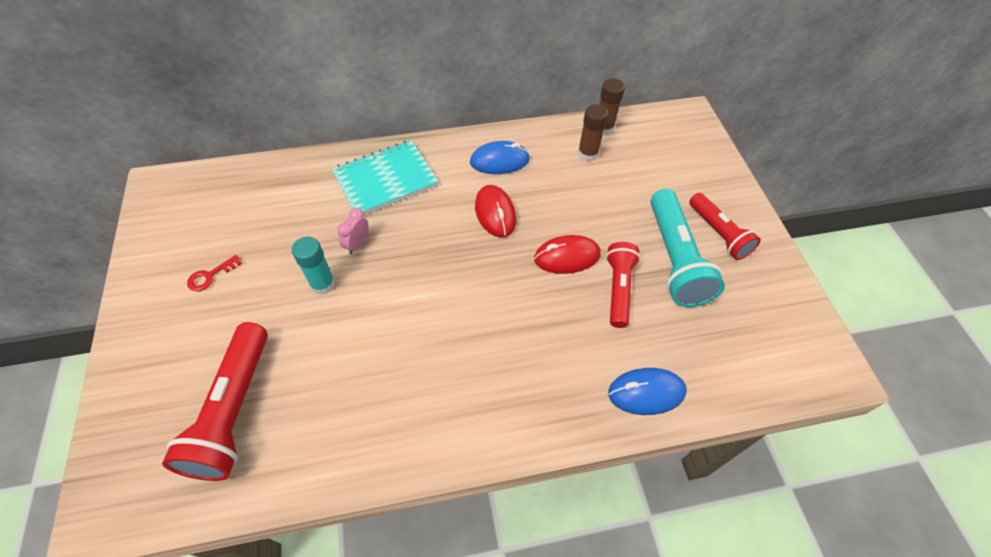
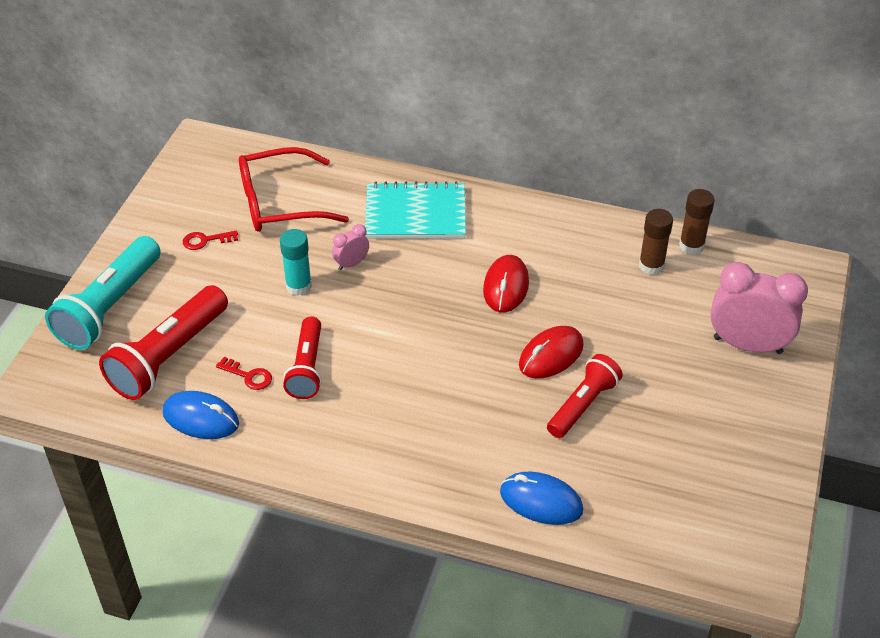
camera: 30 degrees right, 10 degrees down
blue mouse [470,141,530,174] -> blue mouse moved to [163,391,239,439]
red mouse [534,235,601,274] -> red mouse turned 60 degrees counterclockwise [519,326,584,379]
turquoise flashlight [651,189,725,307] -> turquoise flashlight moved to [45,236,161,350]
red flashlight [689,193,761,260] -> red flashlight moved to [283,316,322,399]
none -> red key [216,357,272,390]
none -> red glasses [239,147,349,232]
none -> pink clock [710,262,808,354]

